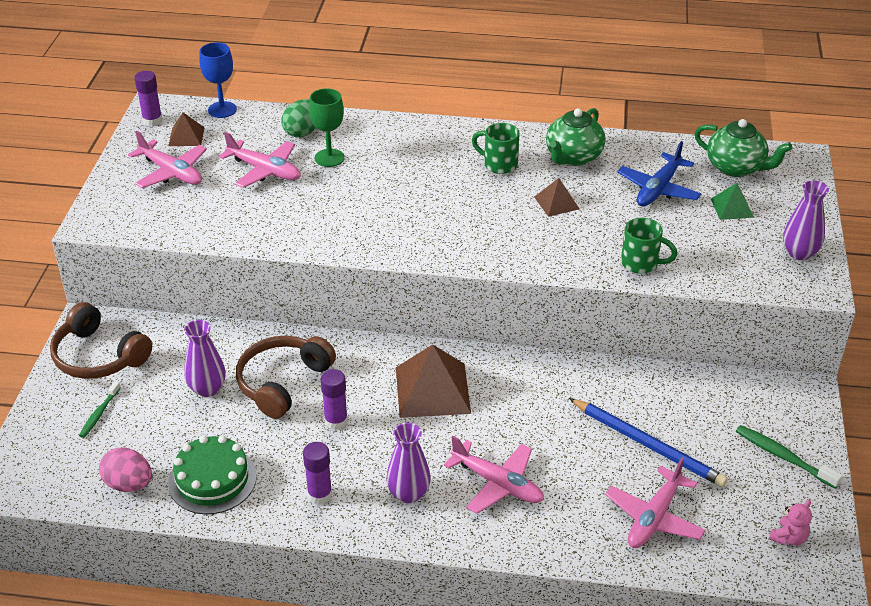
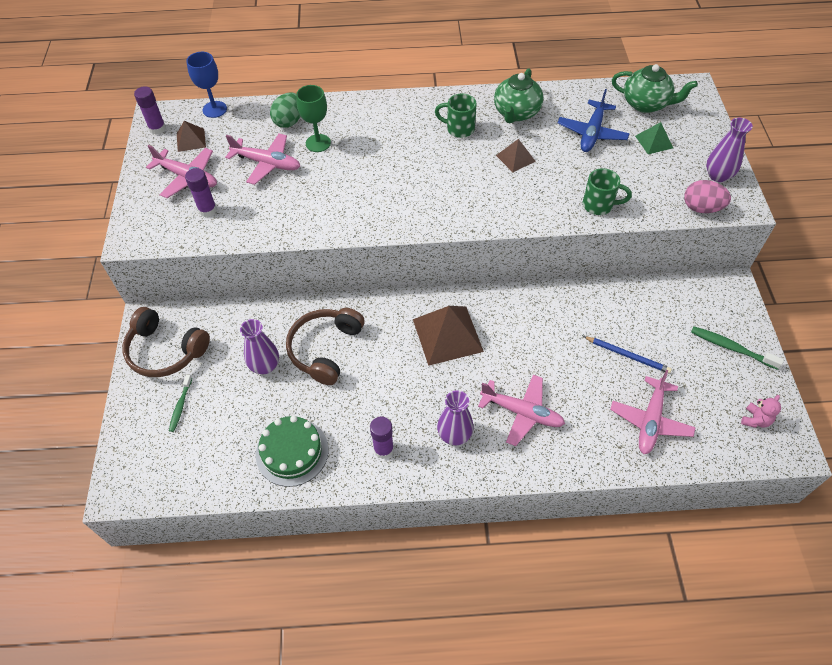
camera: 10 degrees left, 15 degrees up
pink egg [99,447,152,492] -> pink egg moved to [684,180,731,213]
purple glue stick [321,369,348,430] -> purple glue stick moved to [185,168,217,217]
blue pencil [569,398,728,487] -> blue pencil [583,336,672,373], size x0.63

